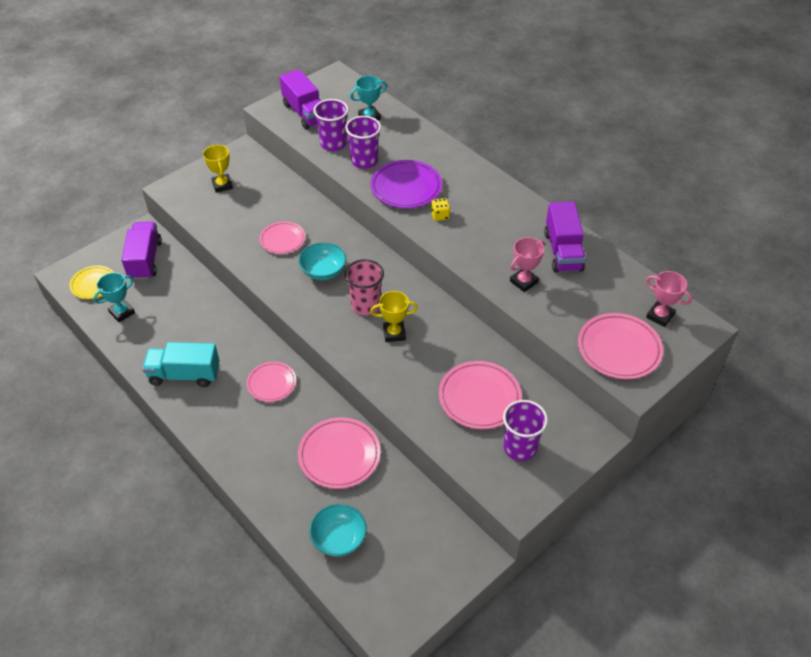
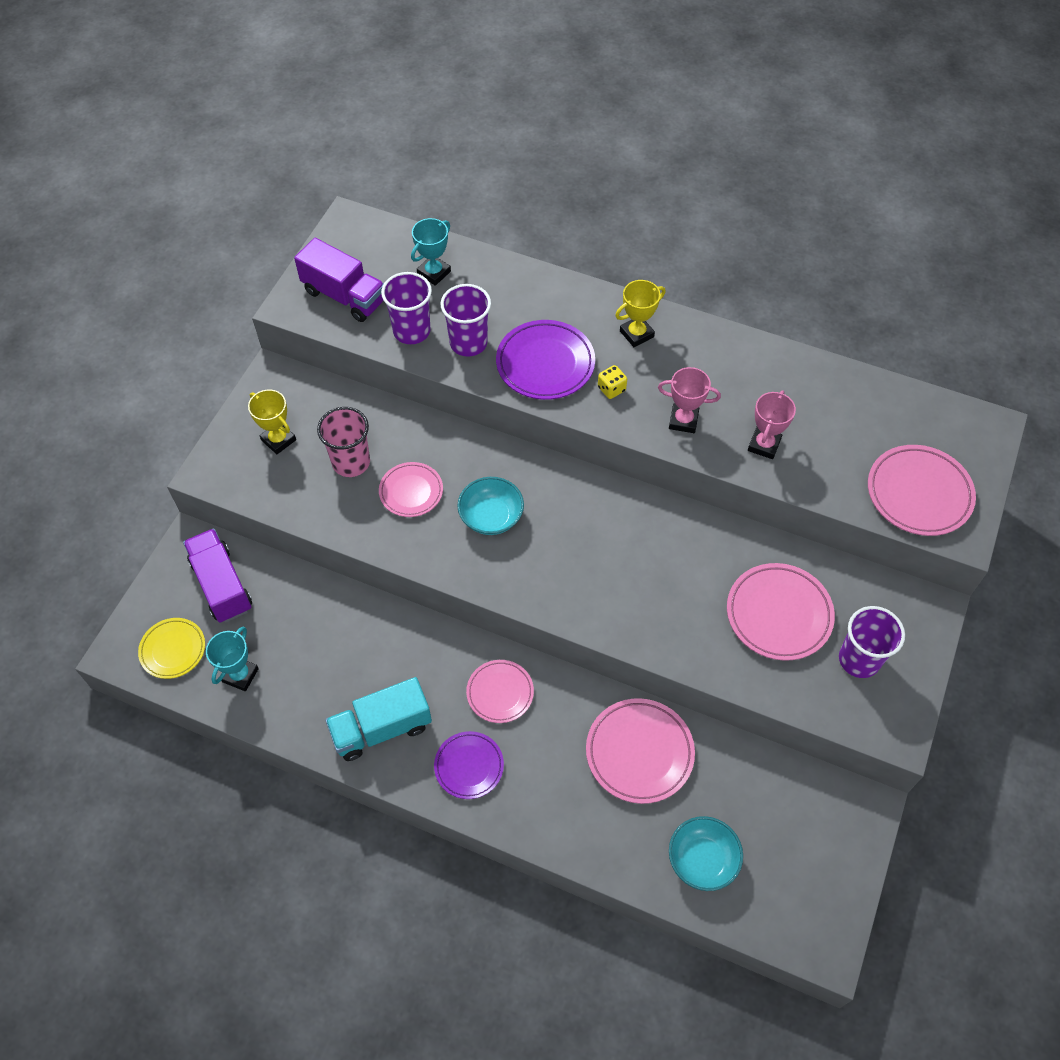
camera: 25 degrees left, 10 degrees up
pink cup [345,259,384,315] -> pink cup moved to [317,407,370,477]
yellow trophy [370,291,418,342] -> yellow trophy moved to [615,280,665,347]
purple truck [544,202,586,273] -> none
pink trophy [646,271,692,327] -> pink trophy moved to [658,367,721,433]
none -> purple plate [434,731,504,799]

